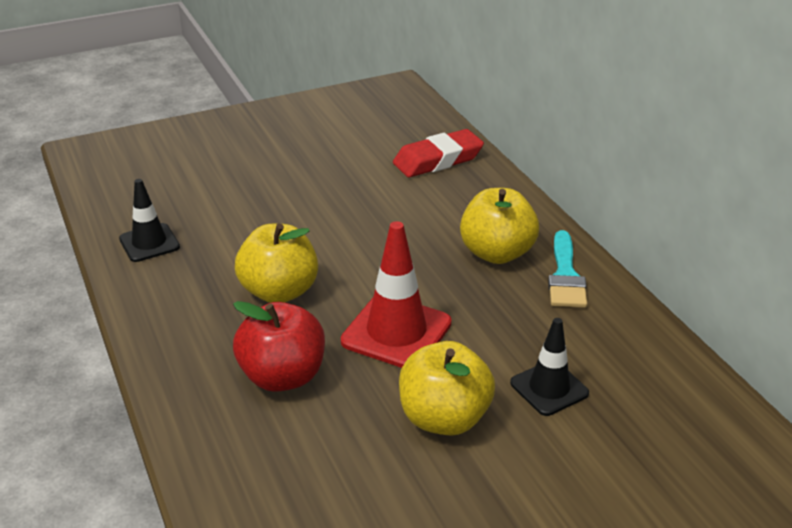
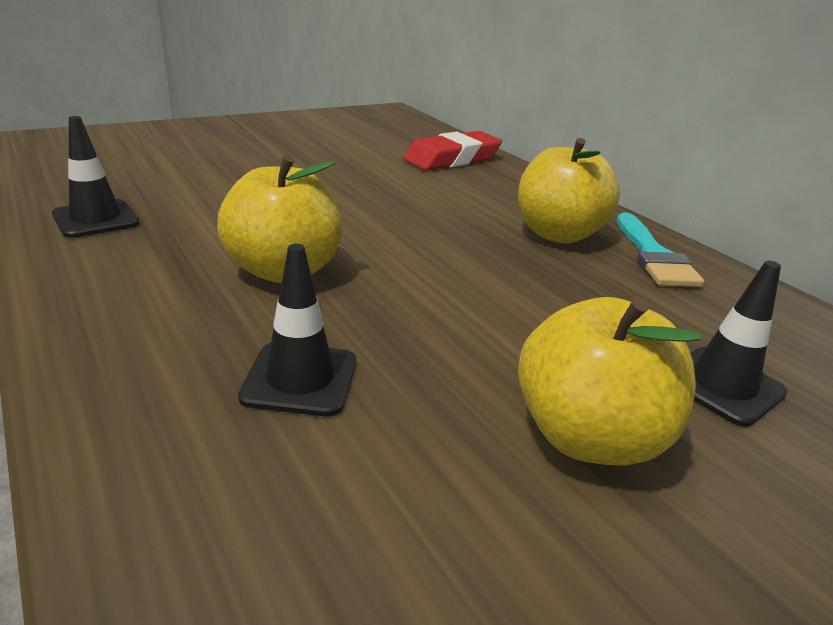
camera: 10 degrees left, 5 degrees down
red apple [233,301,325,392] -> black traffic cone [238,244,356,417]
red traffic cone [341,221,452,368] -> none

